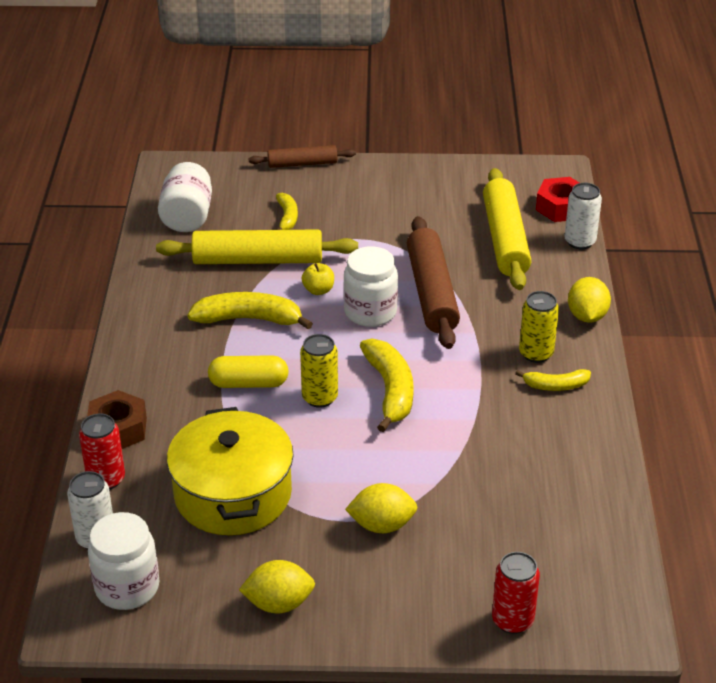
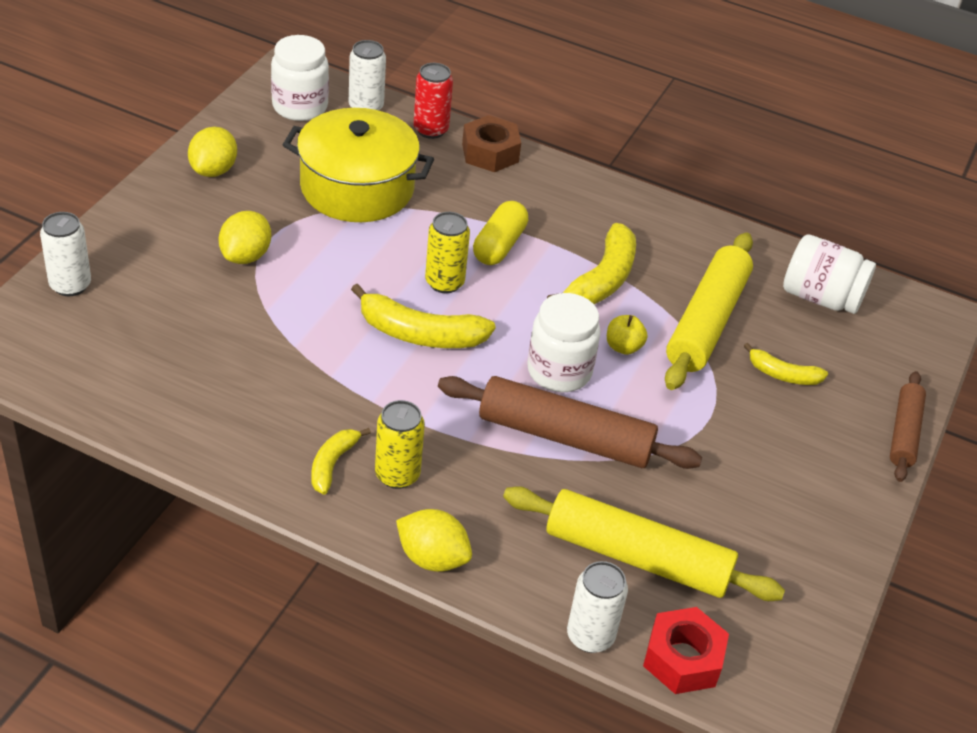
camera: 110 degrees right, 5 degrees up
red can [492,552,540,634] -> white can [40,212,91,296]

